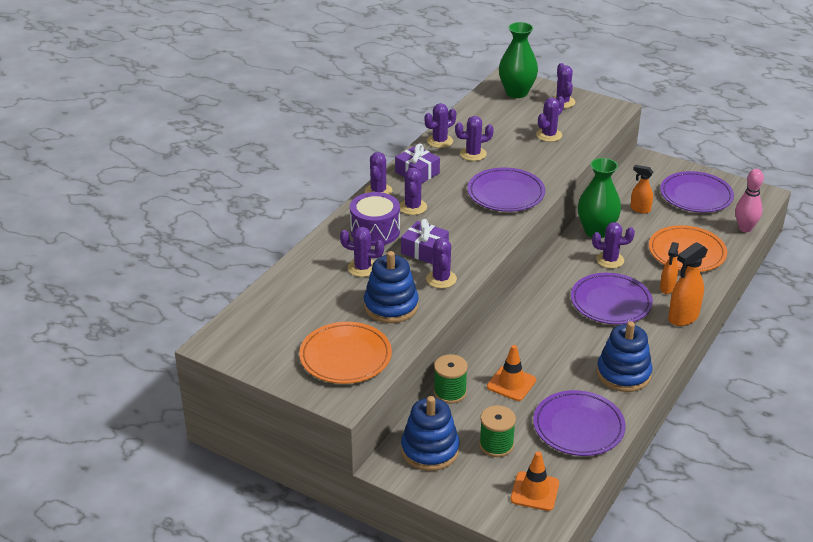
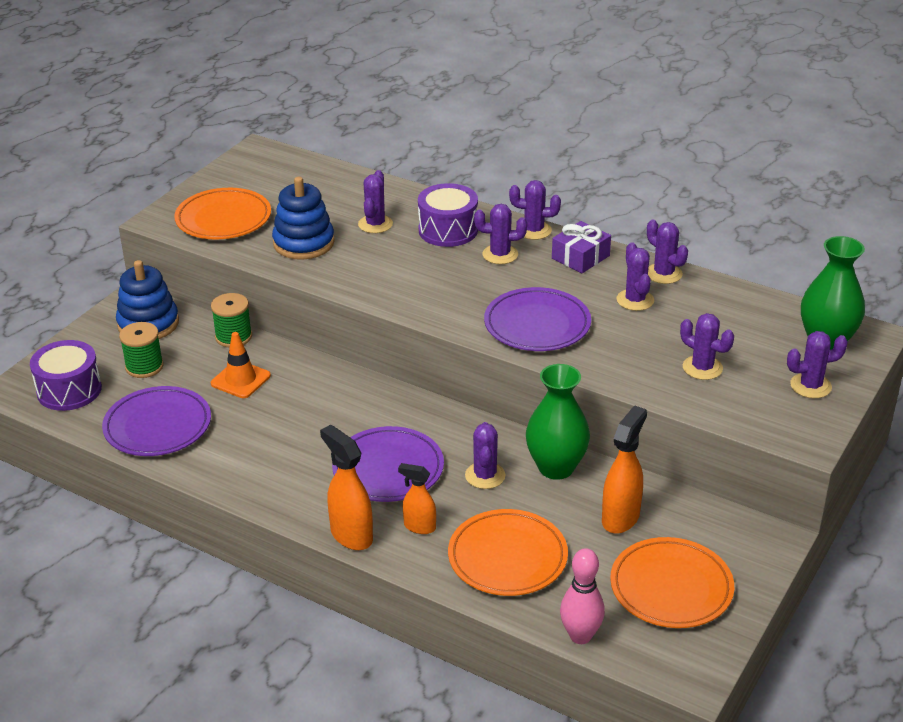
camera: 90 degrees right, 0 degrees up
purple gift [401,219,449,264] -> none
purple cactus [426,238,457,288] -> none
orange traffic cone [511,451,559,511] -> purple drum [30,340,102,411]
blue stacking toy [597,321,652,392] -> none
orange spray bottle [630,165,653,214] -> orange spray bottle [602,405,647,534], size x1.59
purple plate [660,171,734,213] -> orange plate [610,537,734,628]

